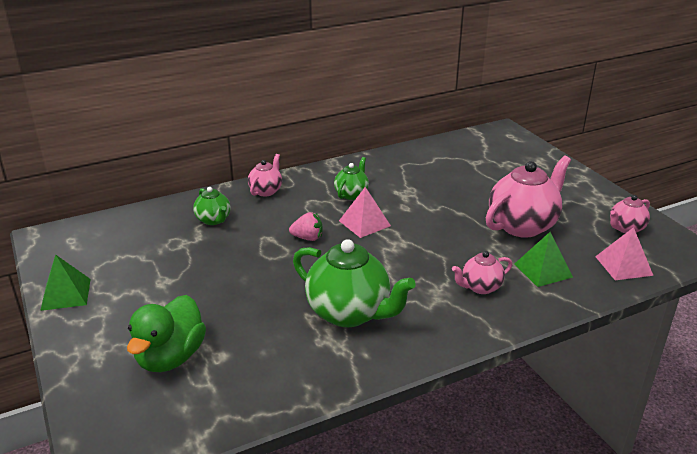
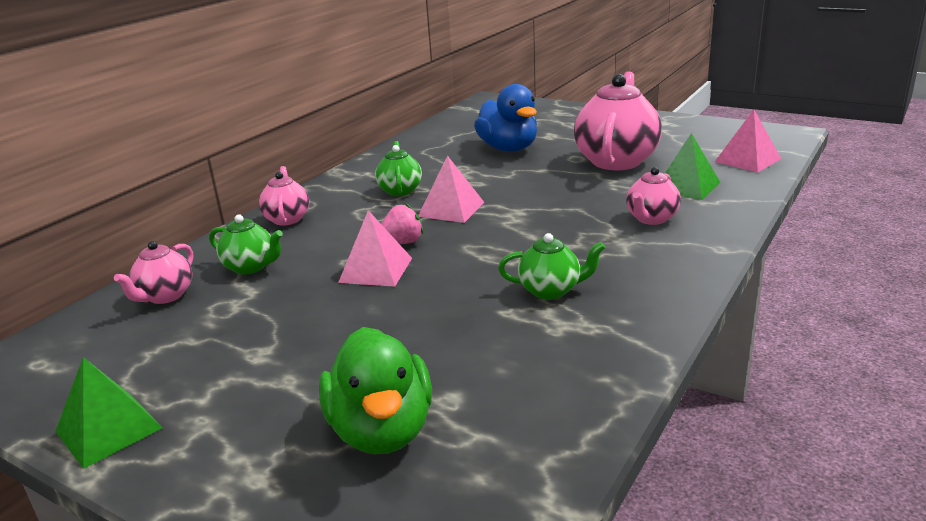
camera: 30 degrees left, 5 degrees down
green teapot [293,239,416,327] -> green teapot [498,233,605,300], size x0.52
pink teapot [610,195,650,233] -> pink teapot moved to [114,241,194,304]
none -> pink pyramid [338,210,412,287]
none -> blue duck [474,84,537,152]

